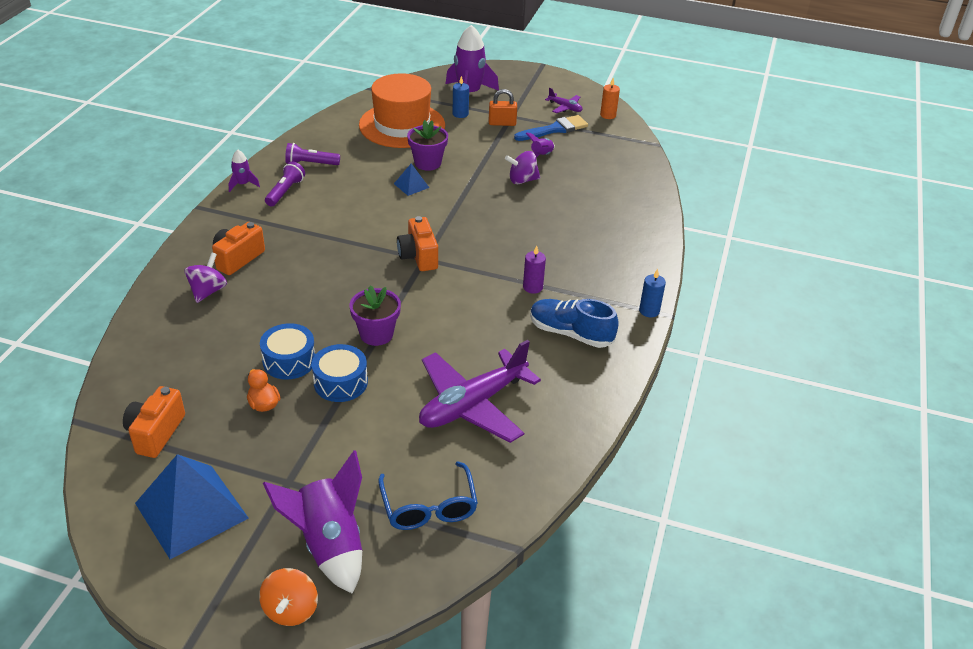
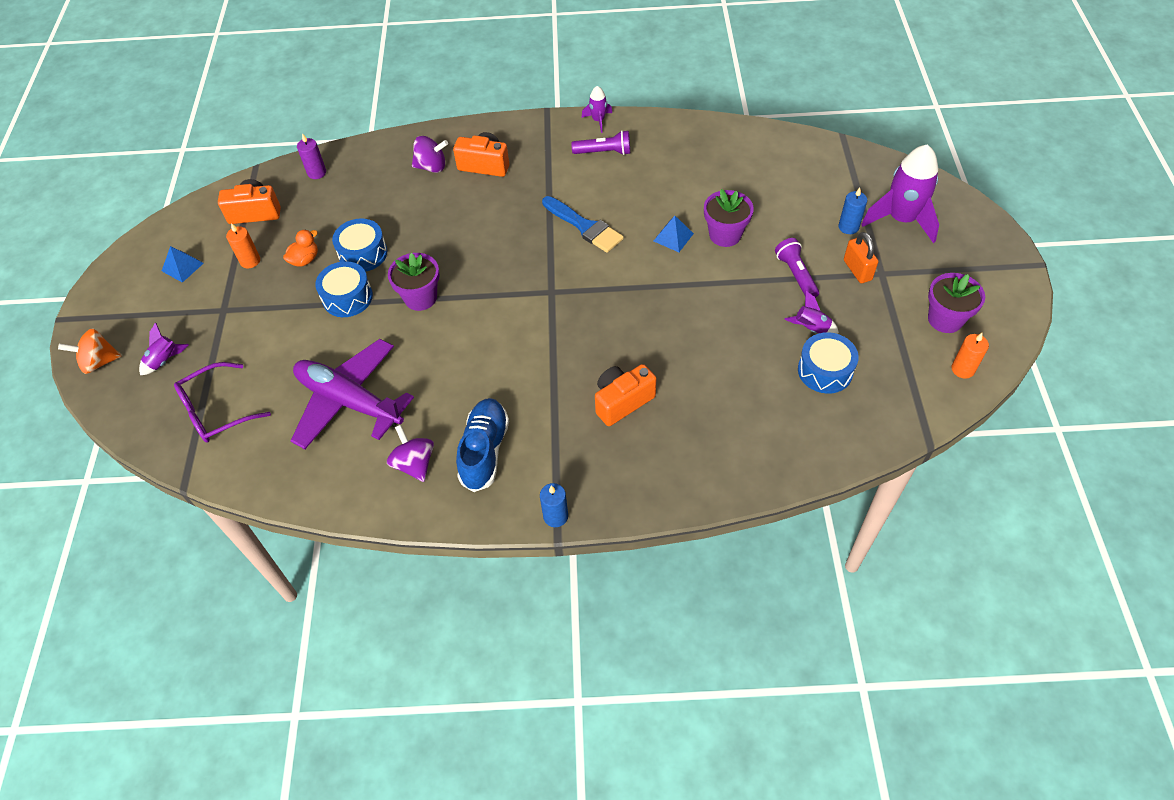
camera: 75 degrees right, 15 degrees up
blue pyramid [135,454,249,559] -> blue pyramid [162,246,204,283], size x0.45
purple rocket [263,450,362,594] -> purple rocket [139,323,189,375], size x0.48
purple flashlight [285,143,340,165] -> purple flashlight moved to [775,238,819,298]
orange hat [359,73,445,148] -> none
blue glasses [378,461,478,530] -> purple glasses [174,362,271,443]
orange camera [397,216,438,271] -> orange camera moved to [595,364,657,426]
purple spinning top [505,151,541,184] -> purple spinning top moved to [387,425,434,482]
blue brush [514,115,588,141] -> blue brush moved to [542,196,624,253]
purple candle [523,245,546,294] -> purple candle moved to [297,133,326,179]
purple plane [545,88,583,113] -> purple flower pot [928,273,985,333]
none -> orange candle [226,223,260,268]
none -> blue drum [798,332,859,394]

